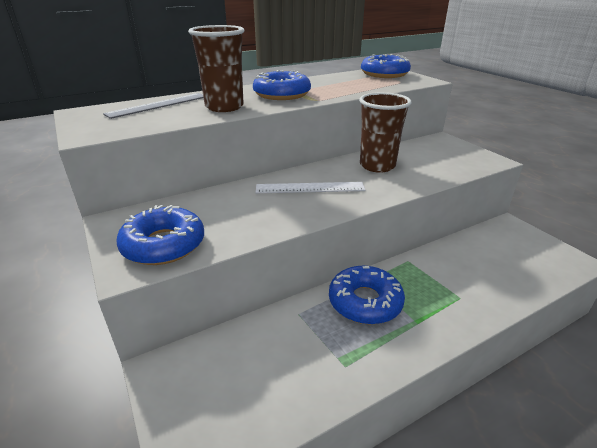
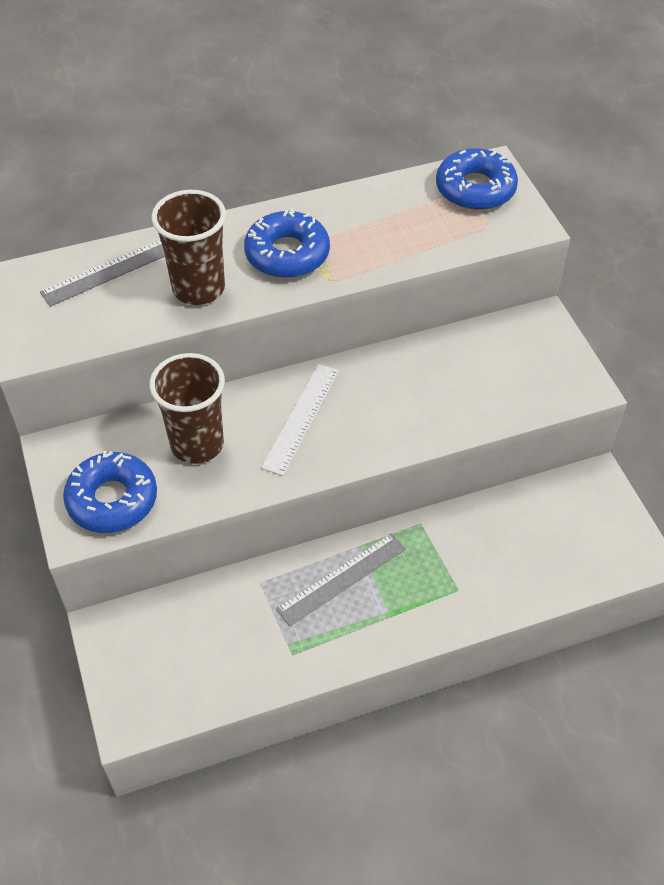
camera: 10 degrees right, 20 degrees up
white ruler [256,182,365,193] -> white ruler turned 75 degrees counterclockwise [261,364,339,476]
blue donut [329,266,405,325] -> grey ruler [276,533,406,626]
brown cup [359,92,412,173] -> brown cup moved to [149,353,225,464]

